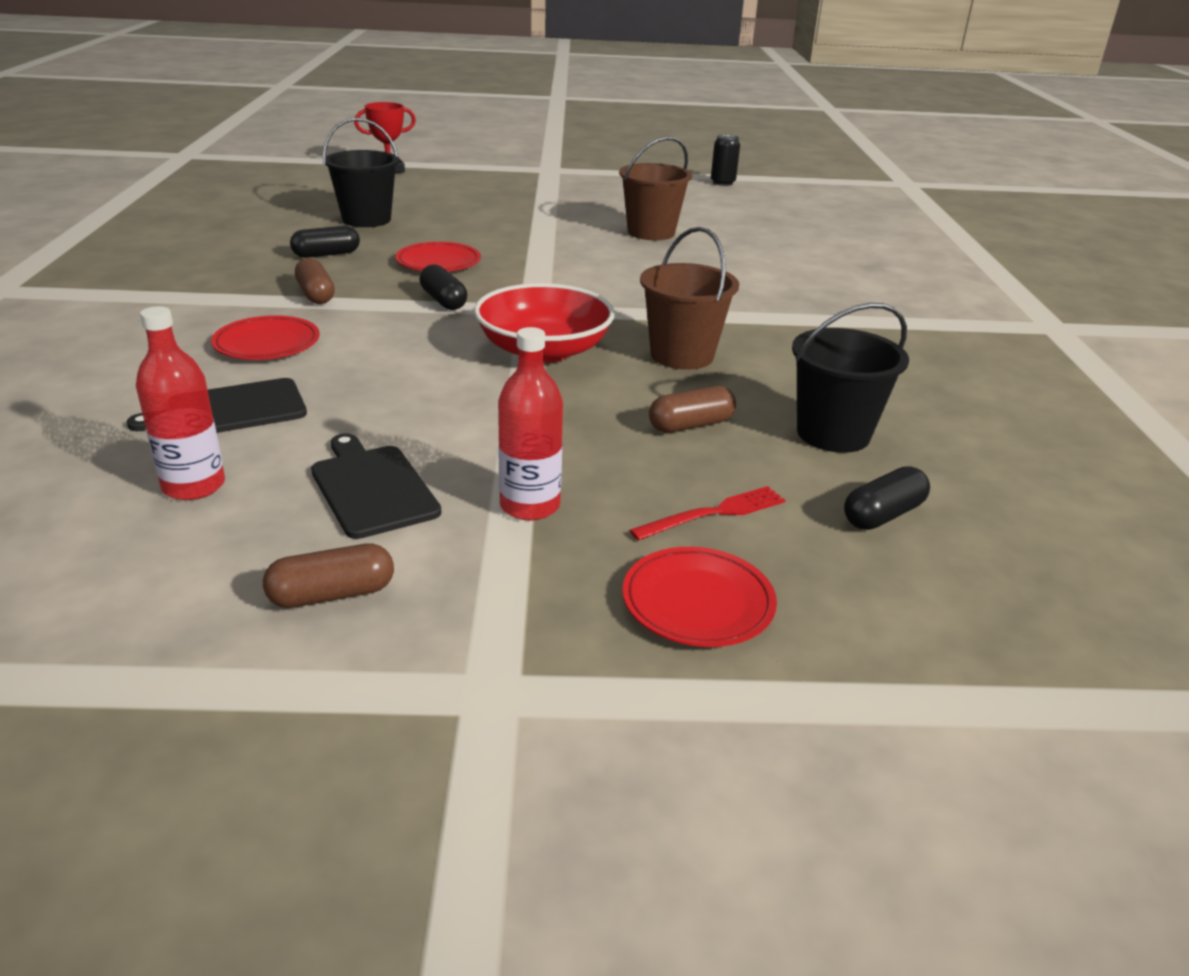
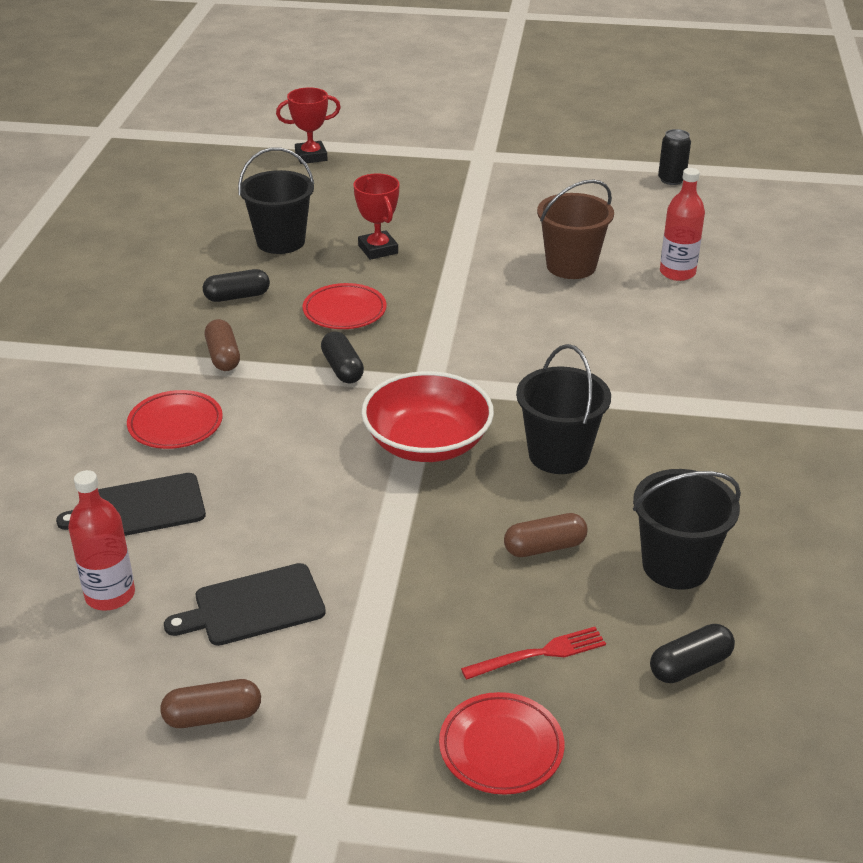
camera: 10 degrees right, 5 degrees up
black cutting board [311,433,441,539] -> black cutting board turned 90 degrees counterclockwise [164,563,326,646]
red bottle [498,327,563,520] -> red bottle moved to [660,168,705,281]
brown bucket [640,227,739,370] -> black bucket [516,344,611,474]
none -> red trophy [353,173,399,260]

